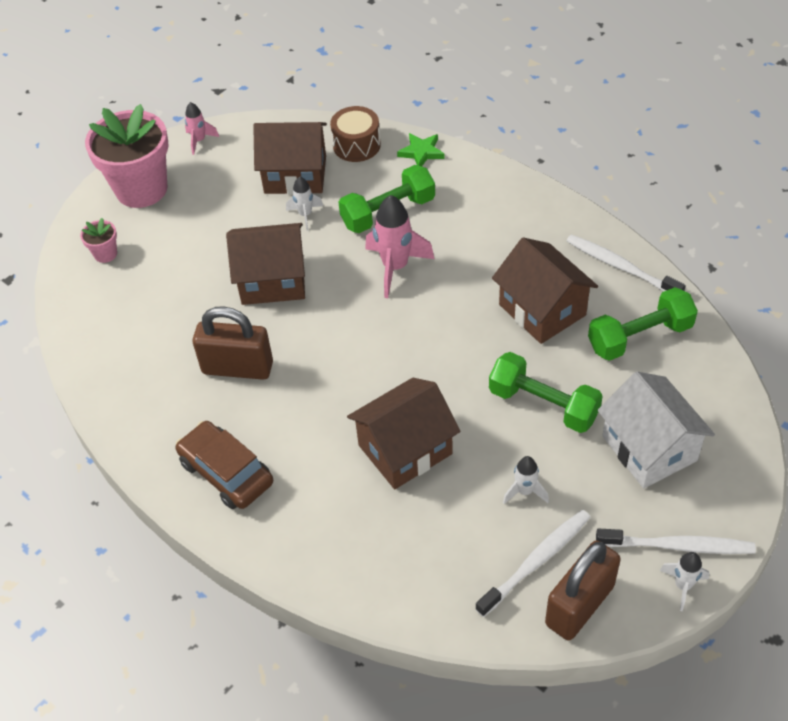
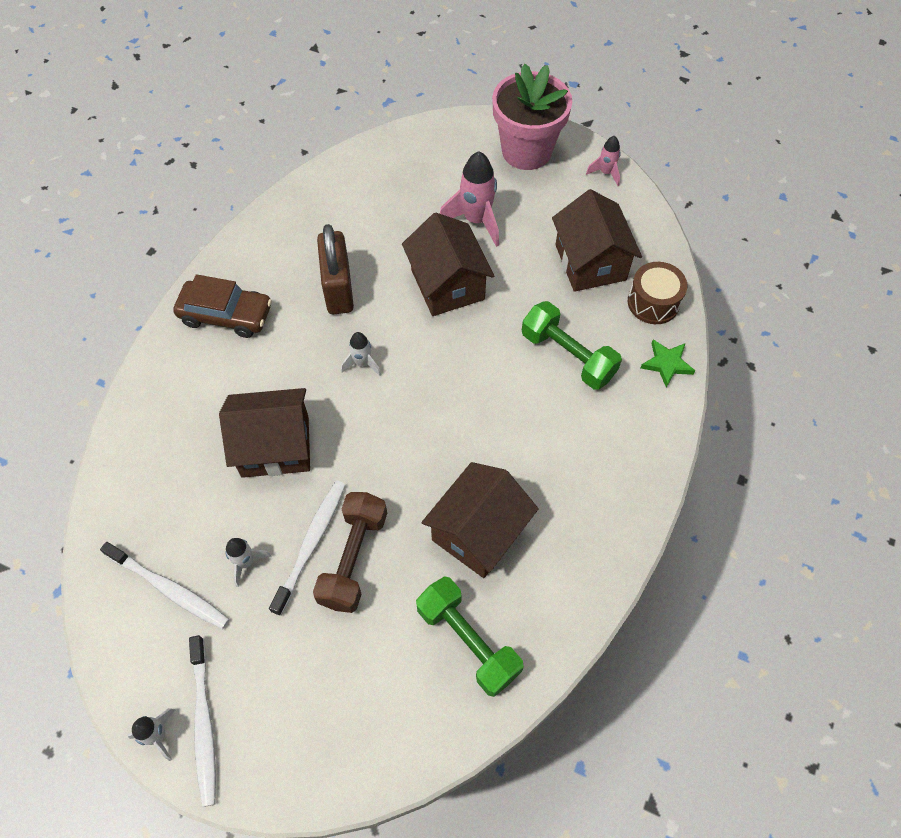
camera: 70 degrees right, 10 degrees up
pink flower pot [80,218,117,263] -> none
brown car [176,421,273,509] -> brown car turned 75 degrees clockwise [173,274,272,338]
white rocket [286,176,323,231] -> white rocket moved to [341,332,381,376]
brown house [347,378,461,489] -> brown house turned 45 degrees counterclockwise [219,388,310,478]
pink rocket [365,195,435,298] -> pink rocket moved to [440,151,499,247]
green dumbbell [489,352,603,433] -> brown dumbbell [313,492,387,613]
brown padlock [545,541,621,640] -> none
white toothbrush [567,235,686,292] -> white toothbrush moved to [269,480,346,616]
white house [597,371,715,488] -> none

